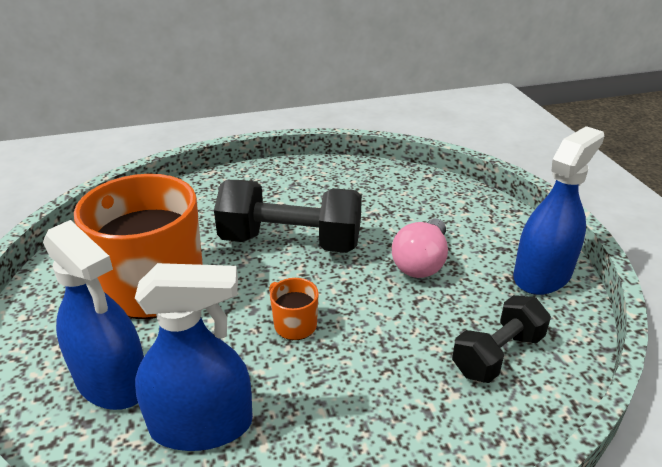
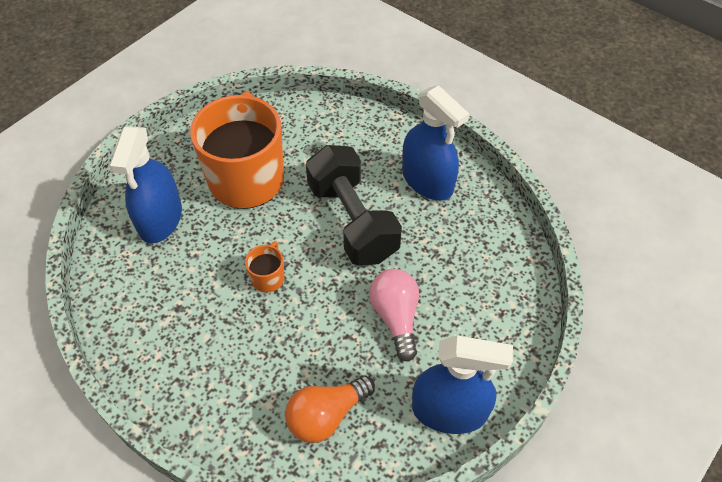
camera: 55 degrees right, 20 degrees up
blue spray bottle [135,263,253,451] -> blue spray bottle moved to [402,85,469,200]
pink light bulb [392,218,448,278] -> pink light bulb turned 90 degrees clockwise [369,269,419,362]
black dumbbell [452,295,551,383] -> orange light bulb [285,375,375,443]

